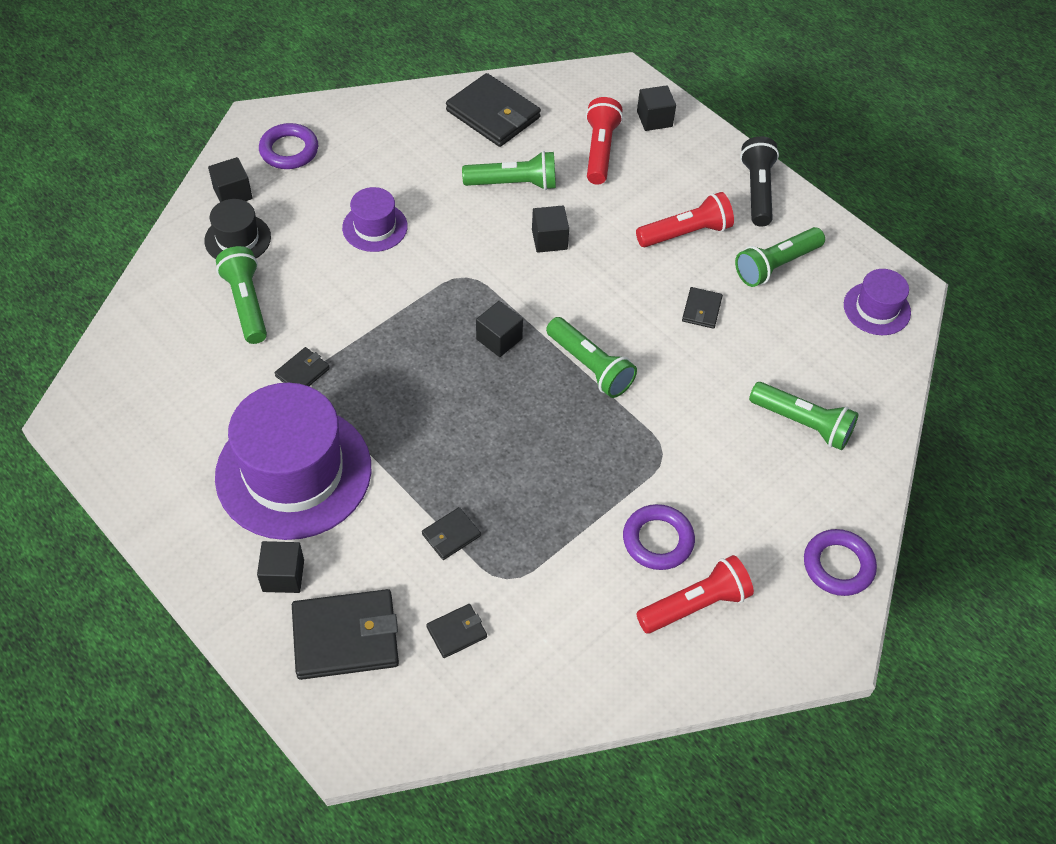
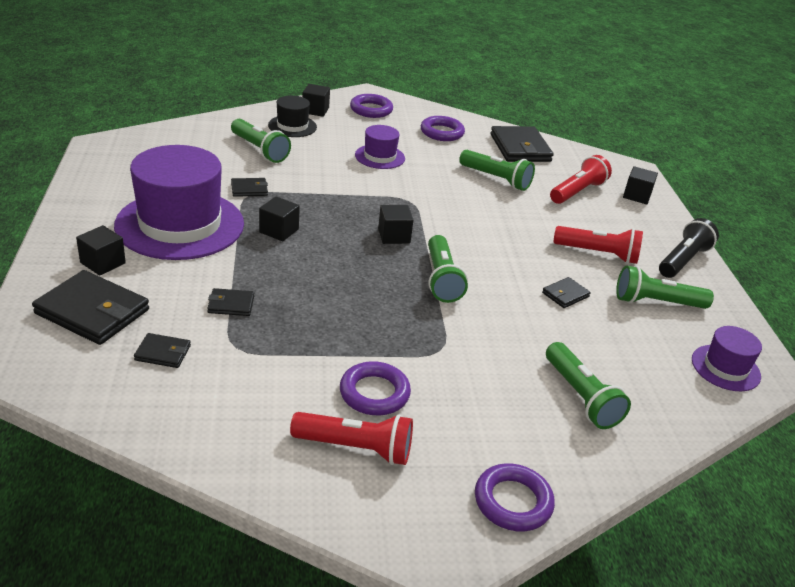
camera: 35 degrees right, 20 degrees down
green flashlight [216,246,267,344] -> green flashlight turned 120 degrees clockwise [231,119,291,163]
black cube [532,206,569,253] -> black cube moved to [259,196,300,241]
none -> purple ring [421,116,465,141]

